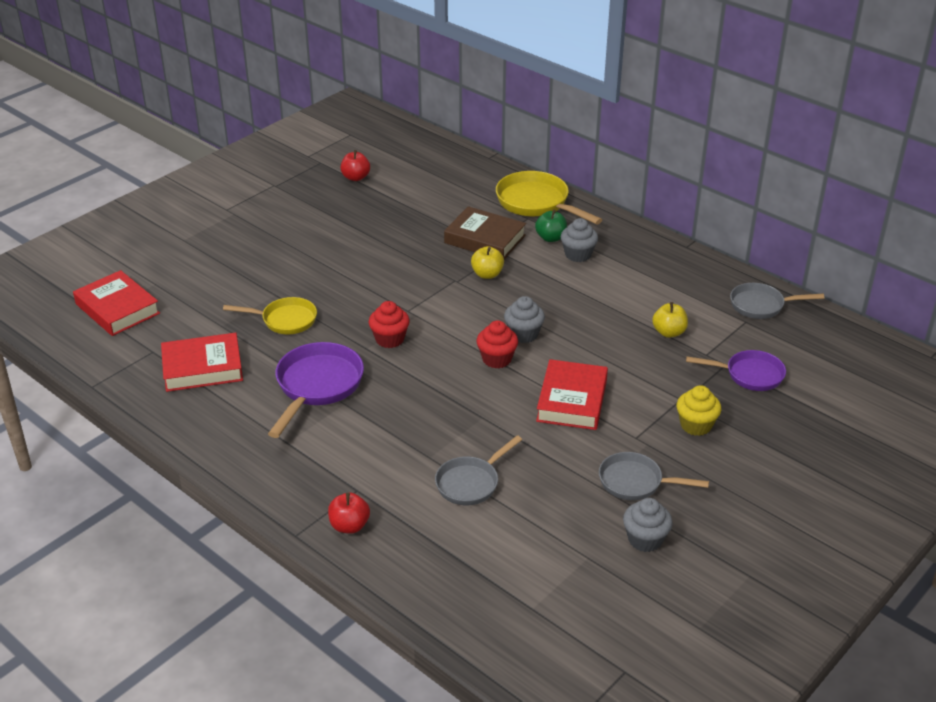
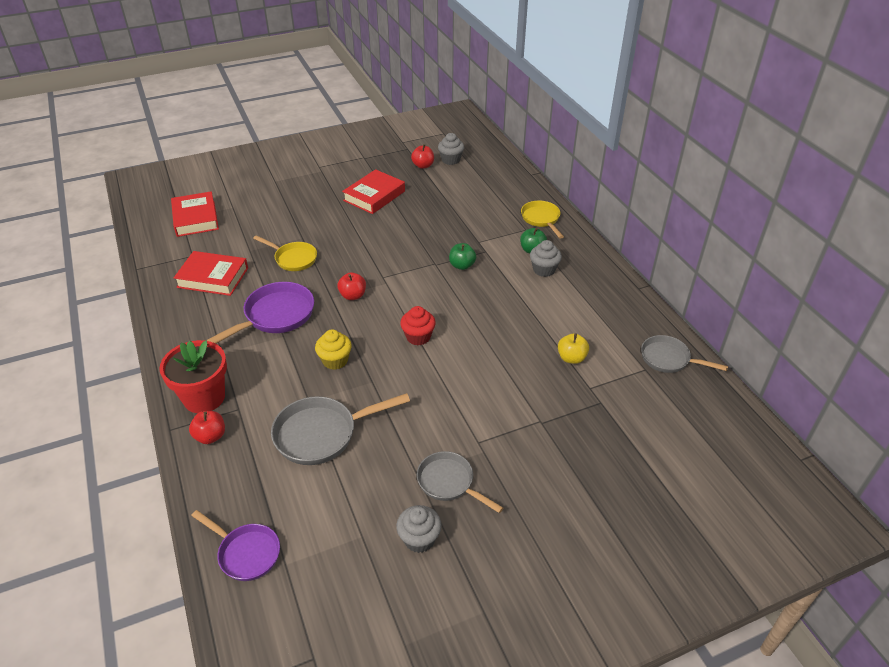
camera: 25 degrees right, 5 degrees up
red cupcake [369,301,410,348] -> red apple [337,272,366,300]
grey pan [435,435,522,505] -> grey pan [271,393,410,465], size x1.52
brown book [444,206,526,259] -> none
yellow apple [471,246,504,279] -> green apple [449,243,476,270]
yellow pan [496,171,602,224] -> yellow pan [521,201,564,239], size x0.66
grey cupcake [504,296,545,343] -> grey cupcake moved to [438,133,464,165]
red book [536,359,608,430] -> red book moved to [342,169,405,214]
yellow cupcake [676,385,721,436] -> yellow cupcake moved to [315,330,352,370]
purple pan [686,350,786,391] -> purple pan moved to [191,510,280,581]
none -> red flower pot [159,340,227,413]

